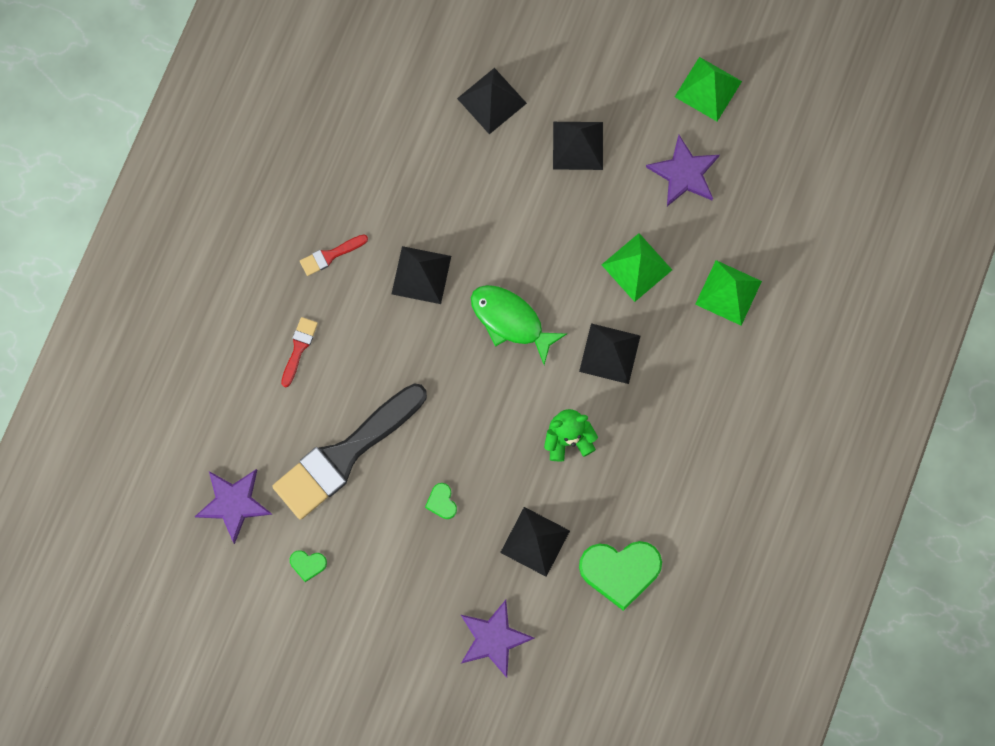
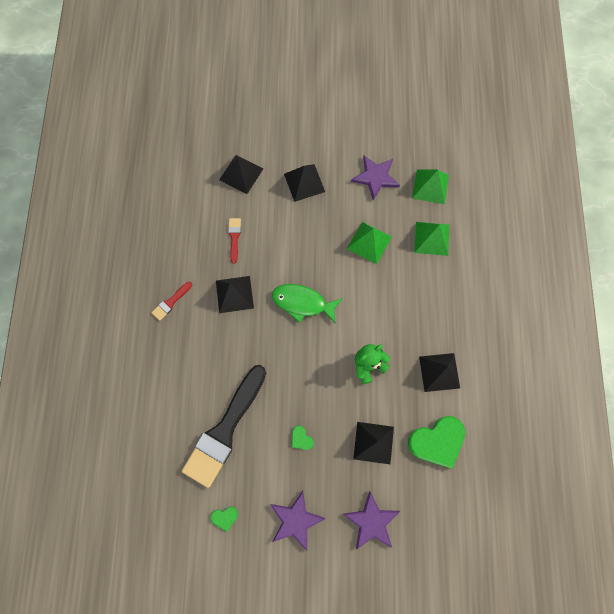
camera: 20 degrees left, 5 degrees down
purple star [195,469,273,544] -> purple star moved to [270,491,326,551]
red brush [281,317,318,387] -> red brush moved to [228,218,241,264]
black pyramid [579,323,640,384] -> black pyramid moved to [419,353,460,392]
green pyramid [675,57,742,121] -> green pyramid moved to [412,169,449,204]

